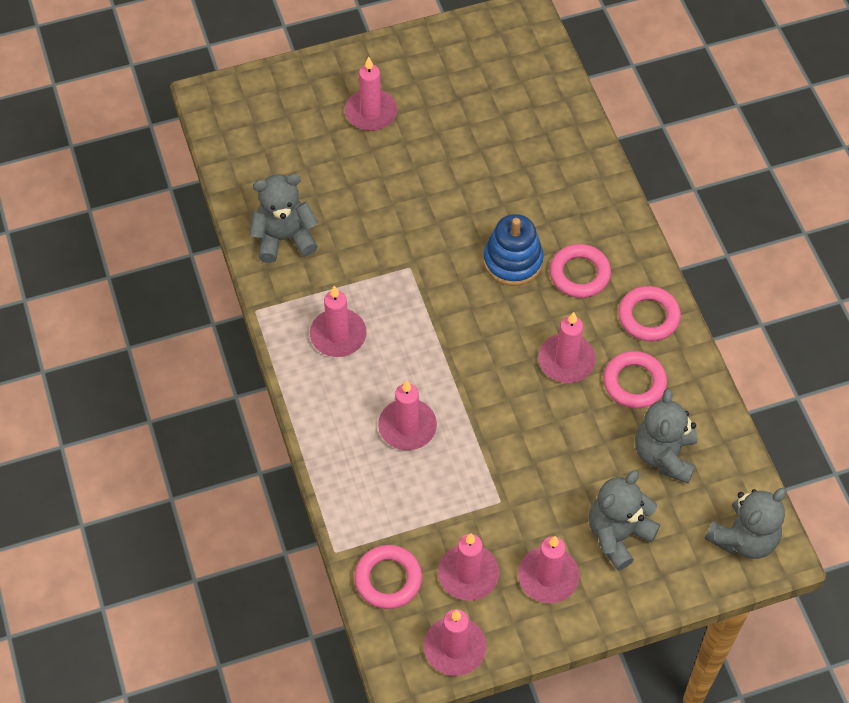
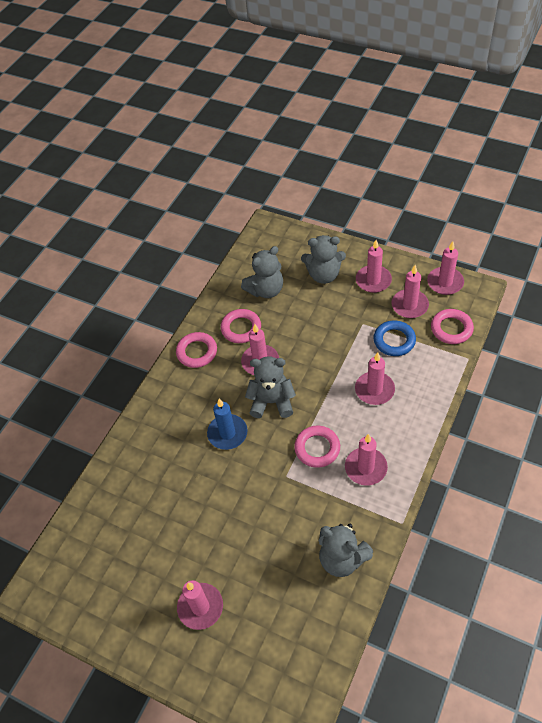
camera: 130 degrees left, 5 degrees down
blue stacking toy [484,214,544,286] -> blue candle [207,399,248,450]
pink ring [550,244,611,298] -> pink ring moved to [294,426,340,468]
grey teddy bear [704,488,787,559] -> grey teddy bear moved to [245,356,296,418]
none -> blue ring [374,320,416,356]

